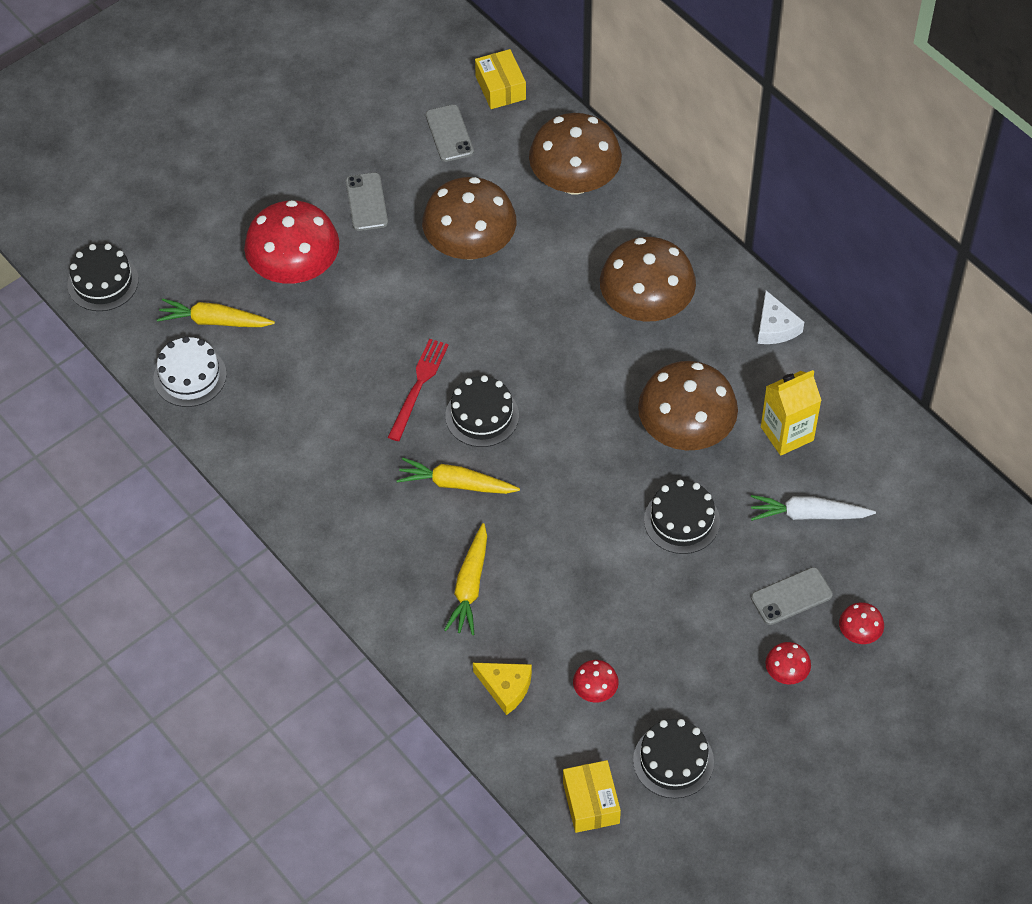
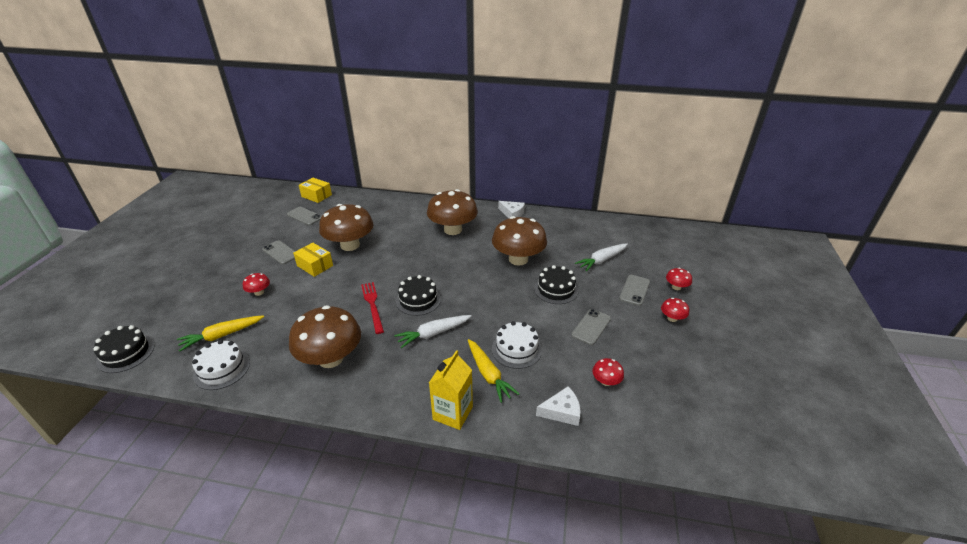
camera: 40 degrees left, 20 degrees down
red mushroom [244,200,339,284] -> red mushroom [243,273,270,296], size x0.43
yellow carrot [396,458,520,494] -> white carrot [394,315,472,348]
yellow cheese [473,663,532,715] -> white cheese [536,387,581,426]
brown mushroom [529,113,622,195] -> brown mushroom moved to [289,305,361,368]
yellow box [563,760,621,833] -> yellow box moved to [293,242,333,277]
black cake [633,719,714,799] -> none
yellow carton [761,370,822,456] -> yellow carton moved to [429,350,473,430]
none -> white cake [492,321,542,369]
none -> grey phone [571,309,611,345]

